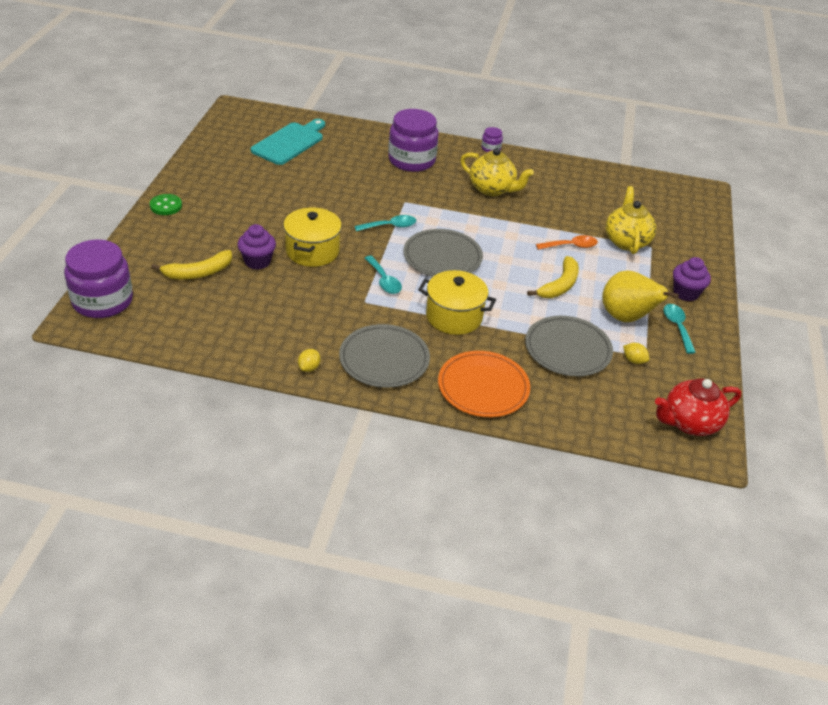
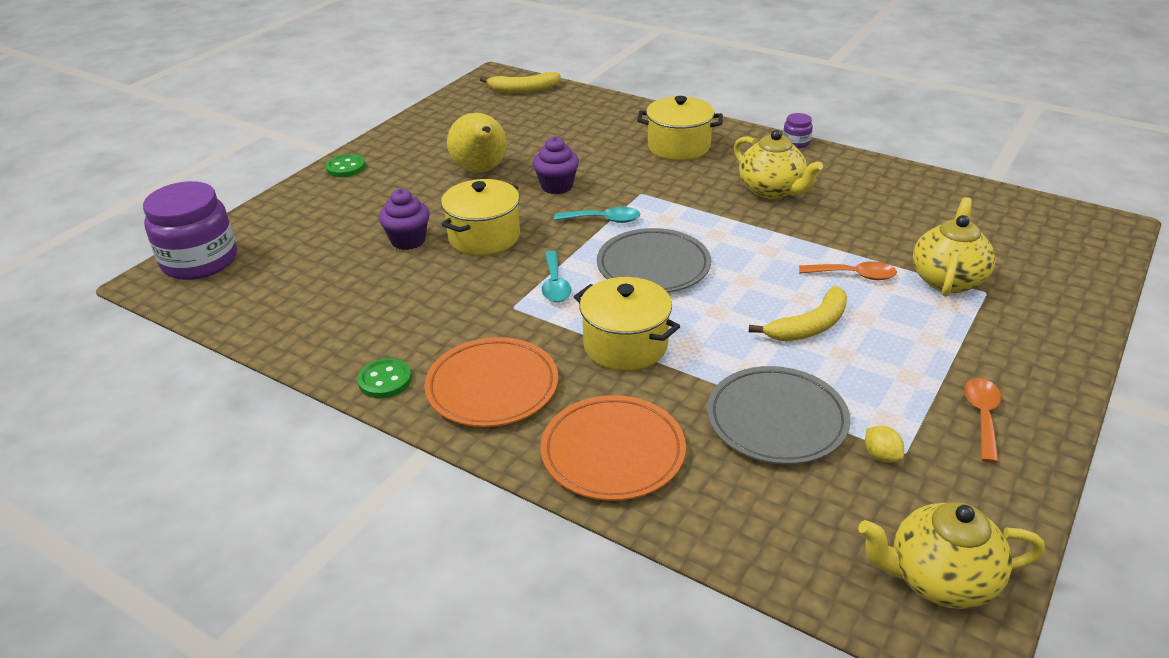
camera: 25 degrees right, 5 degrees down
yellow banana [151,250,232,279] -> yellow banana moved to [480,72,560,94]
turquoise cutting board [251,119,325,165] -> none
yellow lemon [298,349,320,372] -> green button [357,358,412,398]
grey plate [339,324,430,388] -> orange plate [424,337,558,427]
purple jar [388,109,439,172] -> yellow pot [637,96,723,161]
yellow pear [602,271,679,322] -> yellow pear moved to [447,113,507,173]
red teapot [655,378,741,436] -> yellow teapot [858,502,1045,609]
turquoise spoon [664,304,696,354] -> orange spoon [964,378,1001,463]
purple cupcake [673,257,711,302] -> purple cupcake moved to [533,136,579,194]

